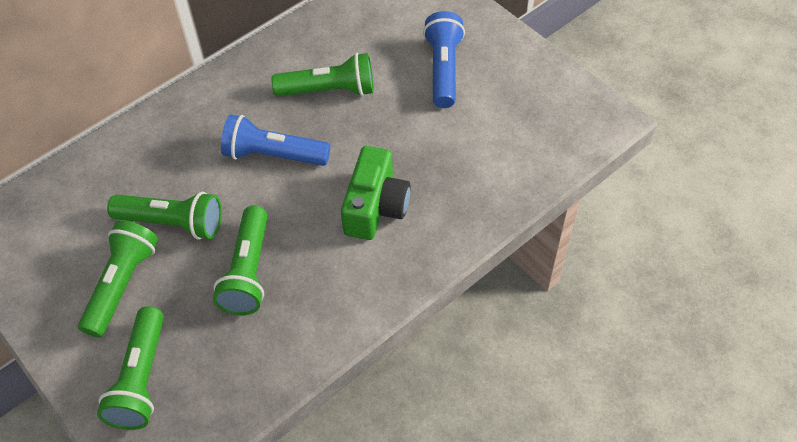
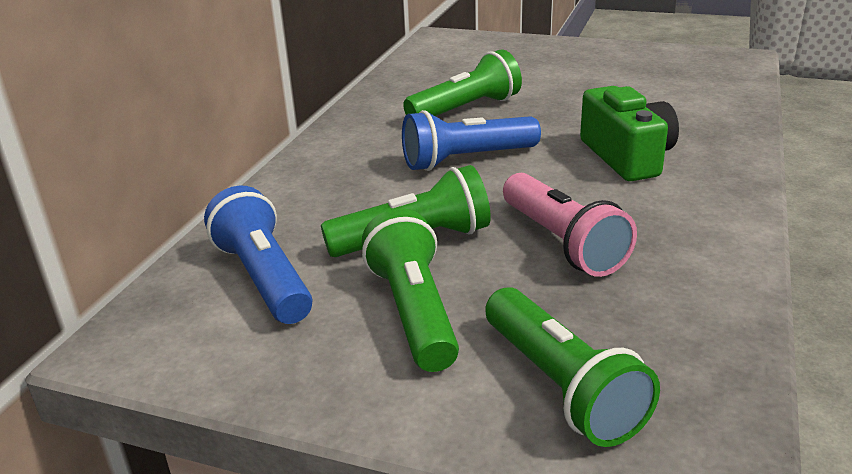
camera: 30 degrees left, 25 degrees down
green flashlight [213,205,268,315] -> pink flashlight [503,173,637,277]
blue flashlight [423,11,465,108] -> blue flashlight moved to [204,186,312,324]

